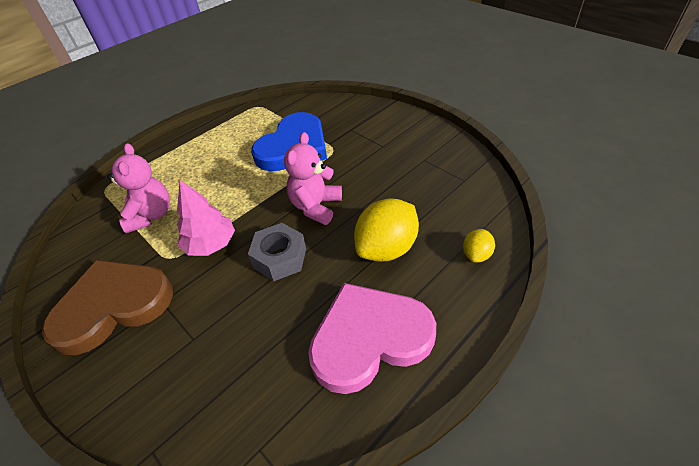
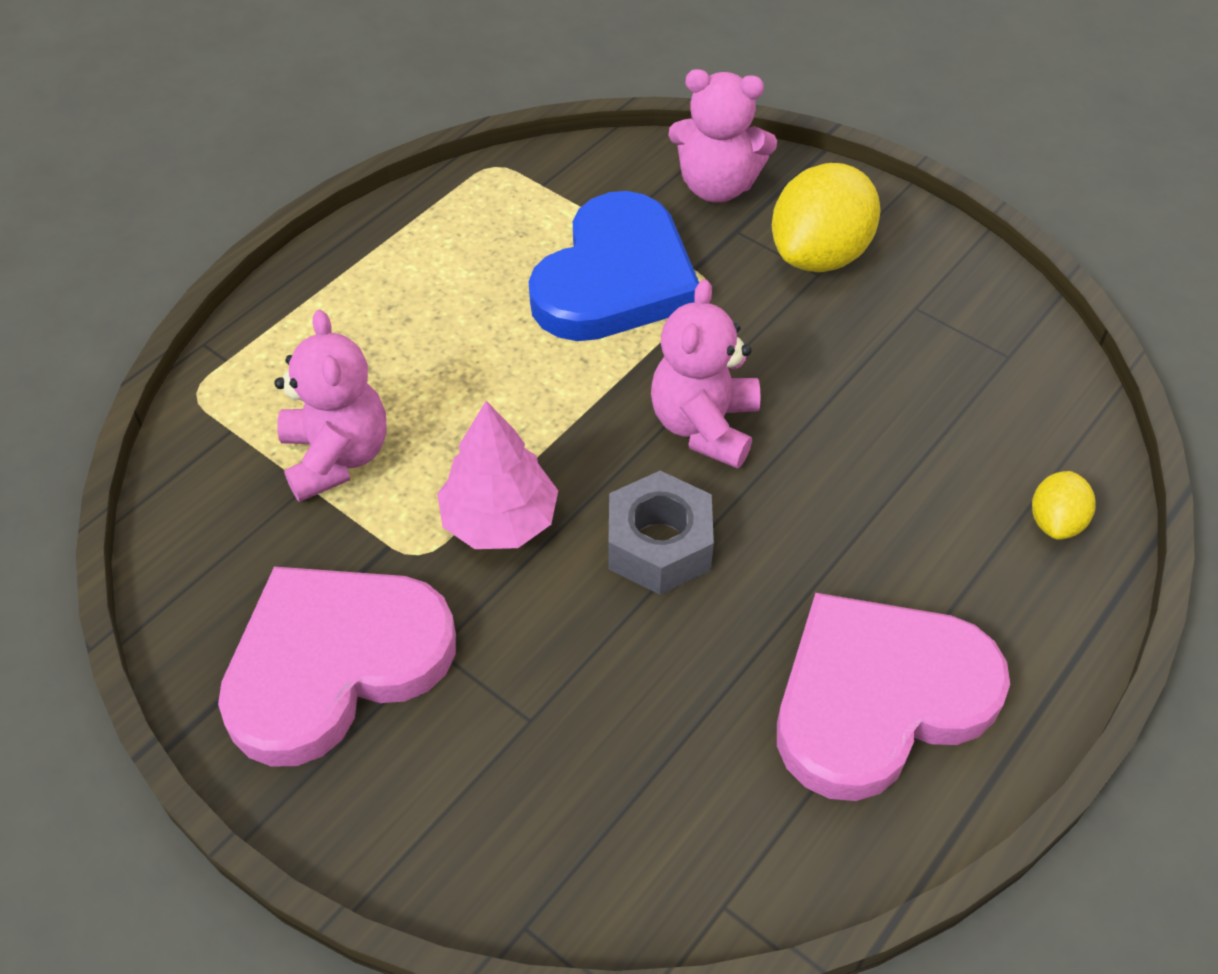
camera: 10 degrees left, 5 degrees up
brown heart [42,260,173,355] -> pink heart [218,567,456,767]
yellow lemon [354,198,419,261] -> yellow lemon moved to [772,163,880,272]
none -> pink teddy bear [668,69,777,203]

